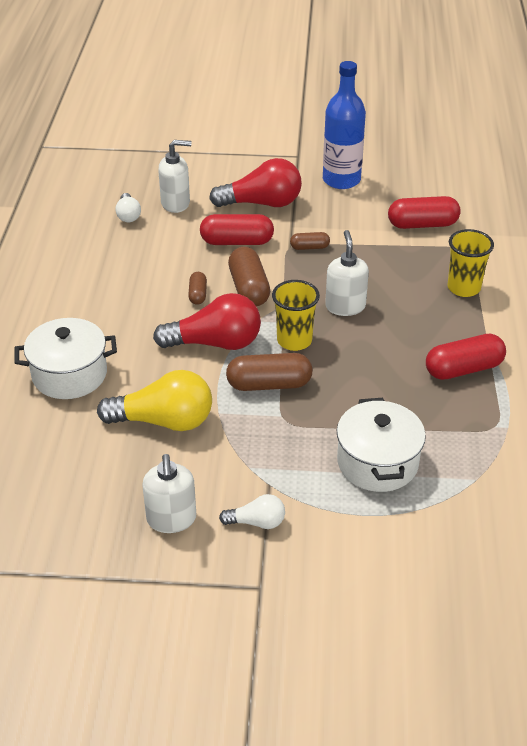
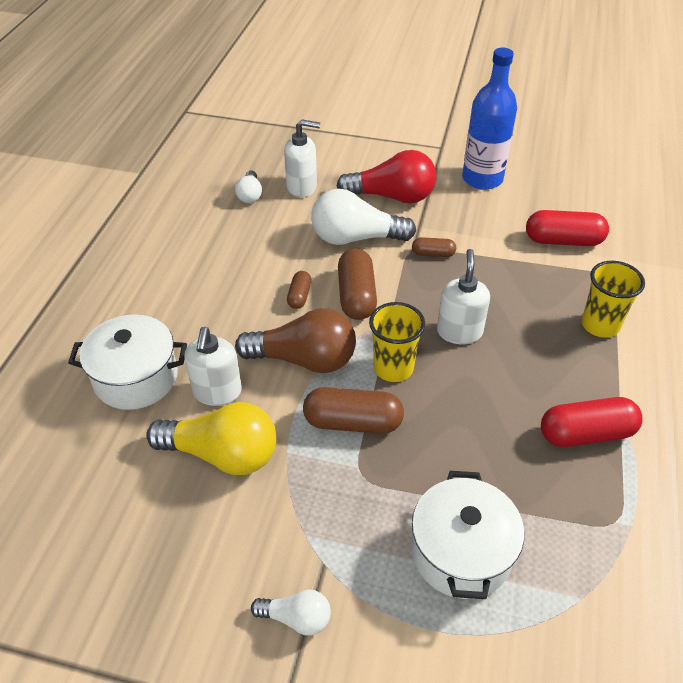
camera: 10 degrees right, 5 degrees up
white soap dispenser [142,454,196,533] -> white soap dispenser moved to [184,327,242,406]
red light bulb [153,293,261,350] -> brown light bulb [235,308,356,373]
red capsule [200,214,274,245] -> white light bulb [311,189,416,245]

